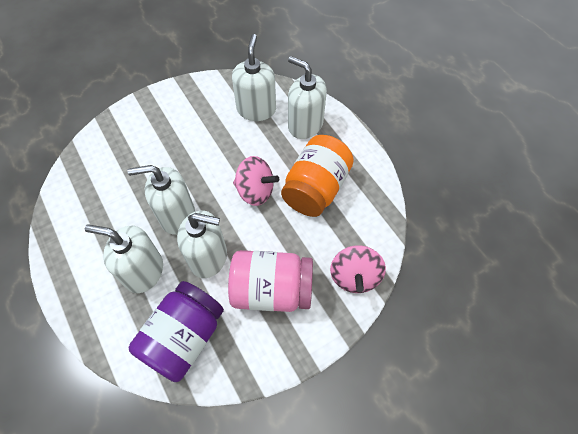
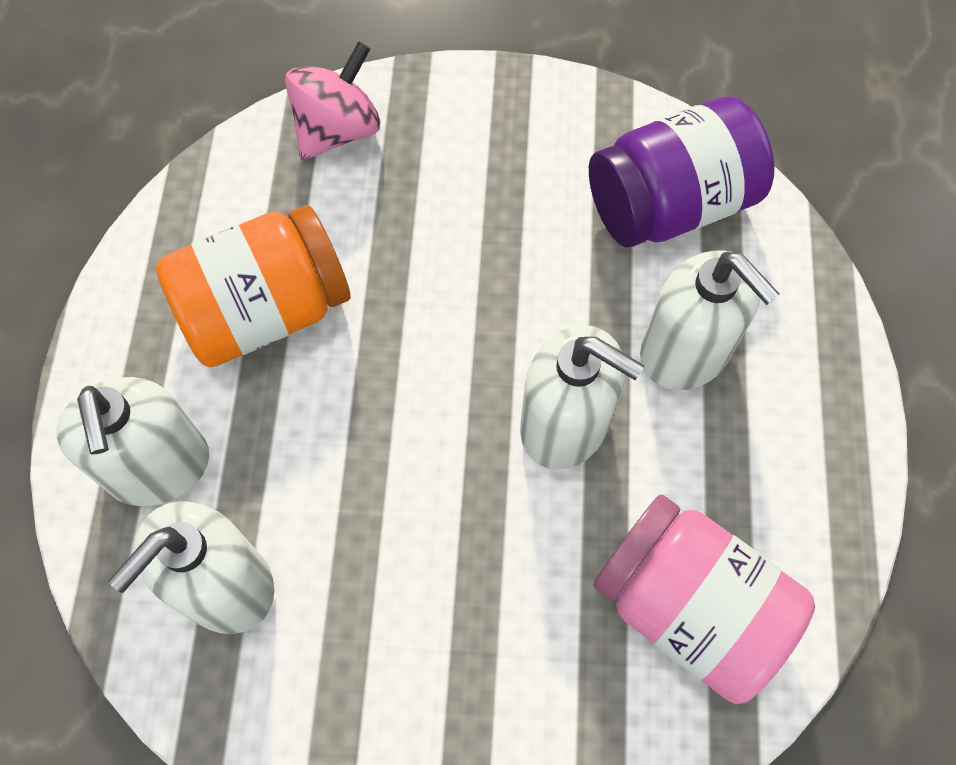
camera: 145 degrees left, 5 degrees up
white soap dispenser [177,211,227,278] -> none
pink jar [228,250,313,312] -> pink jar moved to [593,494,815,704]
pink spinning top [233,156,279,206] -> none

